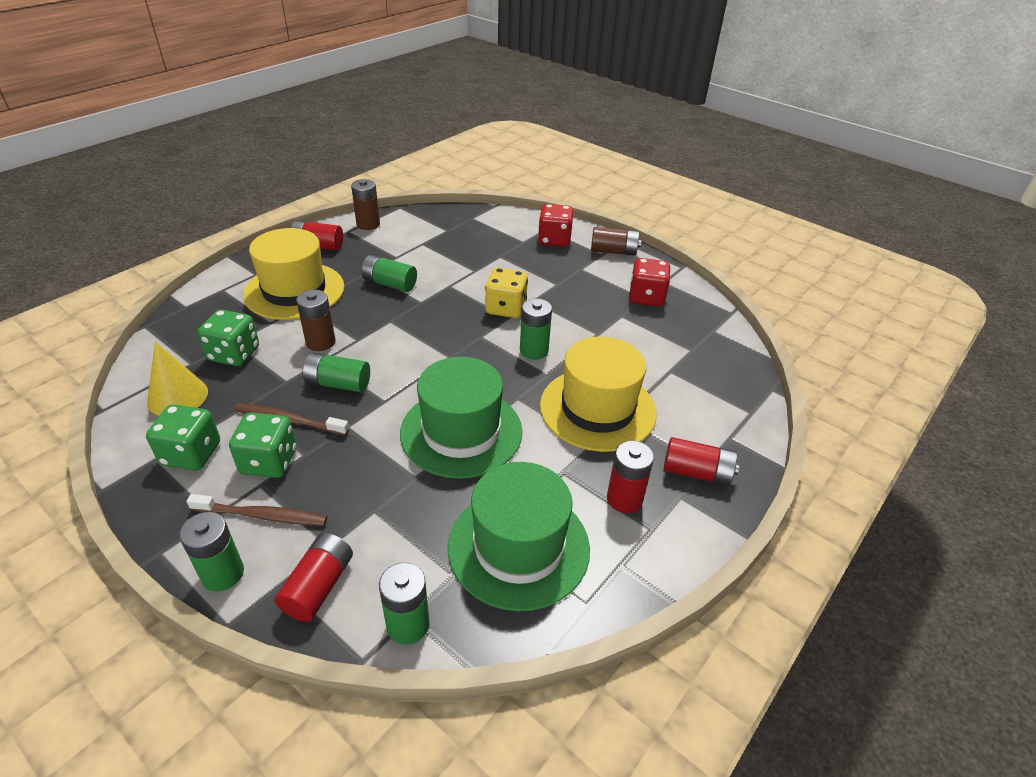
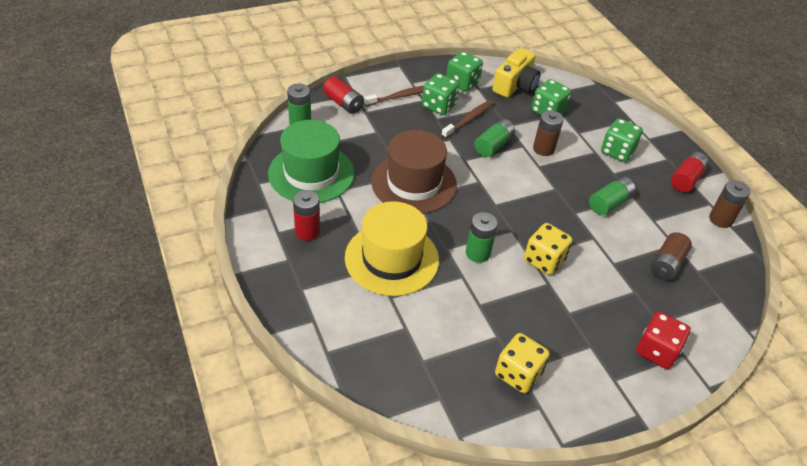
camera: 115 degrees right, 5 degrees up
yellow cone [147,342,208,416] -> yellow camera [492,48,541,98]
green battery [179,512,244,591] -> none
brown toothbrush [187,494,327,526] -> brown toothbrush turned 150 degrees counterclockwise [364,86,424,106]
yellow hat [243,228,344,320] -> green dice [601,118,643,162]
green hat [400,357,522,479] -> brown hat [371,130,457,214]
brown battery [591,227,641,256] -> brown battery moved to [651,232,692,280]
red dice [629,258,671,307] -> yellow dice [495,333,550,393]
red battery [664,437,739,486] -> none

